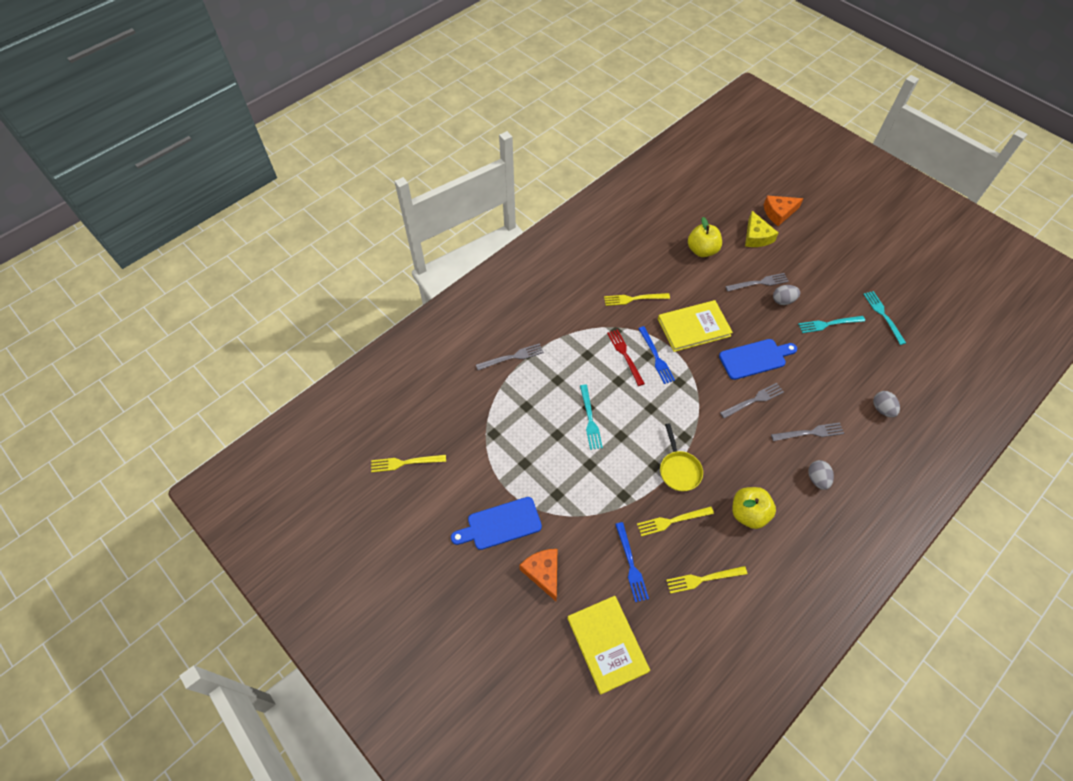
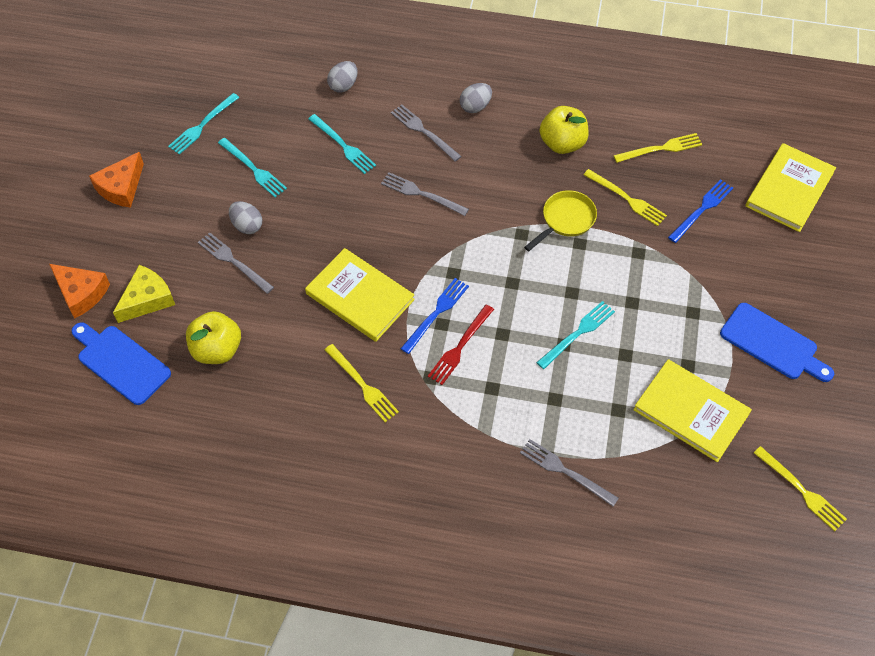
camera: 125 degrees left, 0 degrees up
orange cheese [519,549,557,601] -> orange cheese moved to [89,152,144,208]
yellow fork [666,566,747,594] -> yellow fork turned 60 degrees counterclockwise [613,133,703,163]
blue cutting board [719,339,797,380] -> blue cutting board moved to [72,322,171,405]
none -> turquoise fork [308,114,376,174]
none -> yellow book [633,359,752,462]

